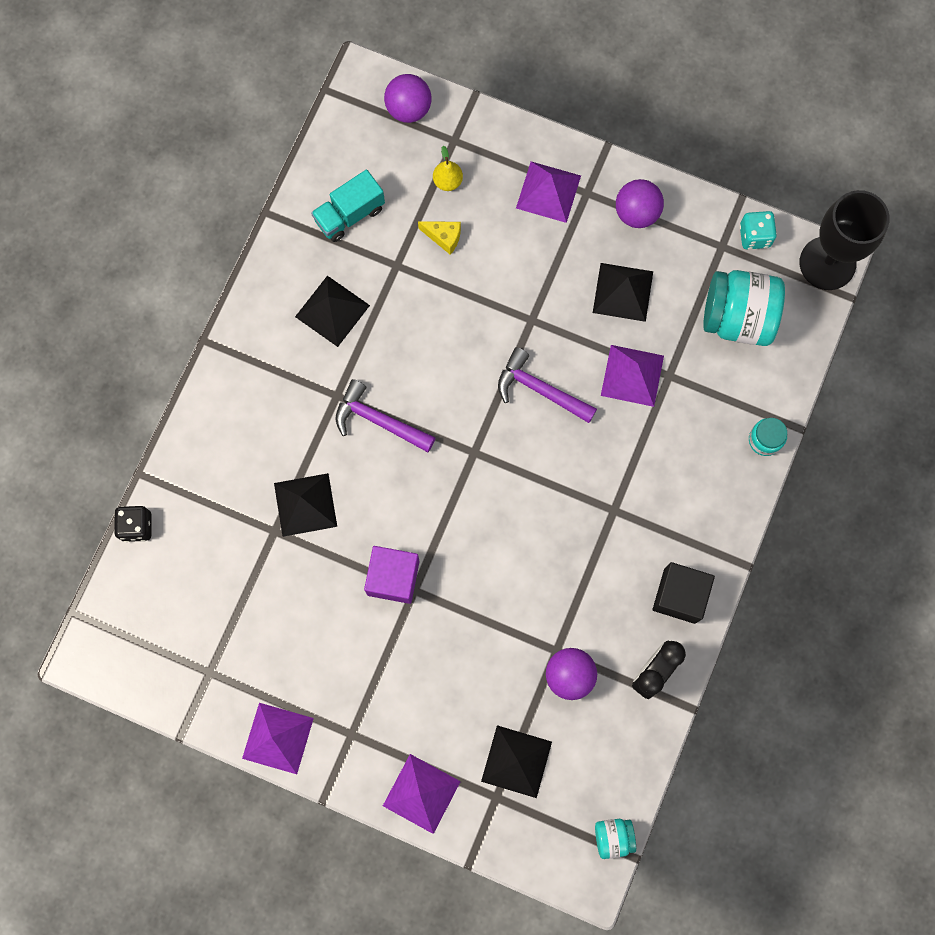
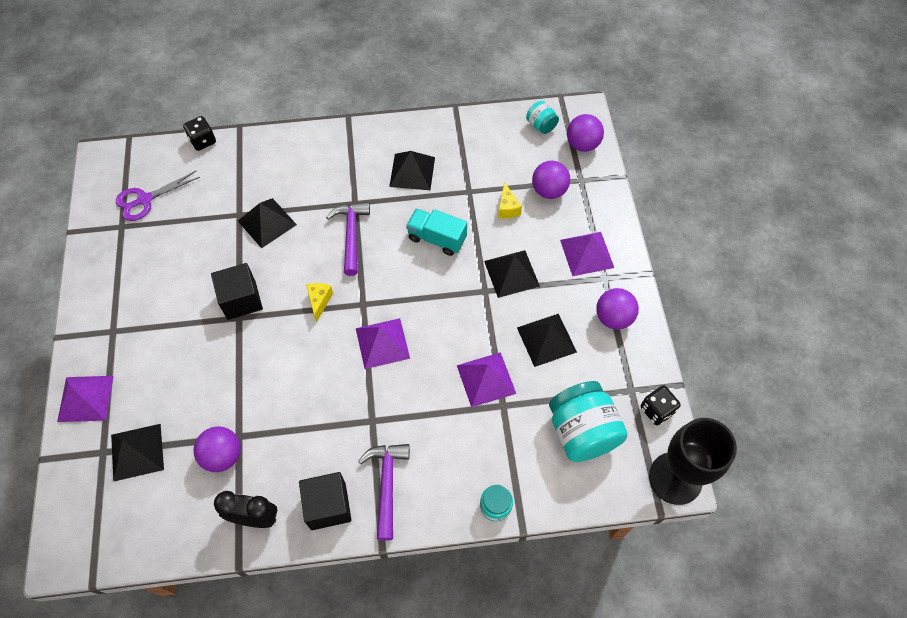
camera: 60 degrees right, 15 degrees down
purple pyramid [242,703,314,774] -> purple pyramid moved to [356,318,410,369]
turquoise truck [311,170,385,242] -> turquoise truck moved to [406,209,467,256]
purple cube [364,546,420,604] -> black cube [211,263,263,320]
yellow pear [433,146,463,191] -> purple ball [532,161,570,199]
purple hammer [498,347,597,423] -> purple hammer moved to [358,444,410,541]
turquoise jar [595,819,636,859] -> turquoise jar moved to [526,101,559,134]
turquoise dice [740,211,777,249] -> black dice [641,386,681,425]
none -> purple scissors [116,171,200,221]
none -> yellow cheese [306,283,333,322]
none -> black pyramid [484,250,540,298]

